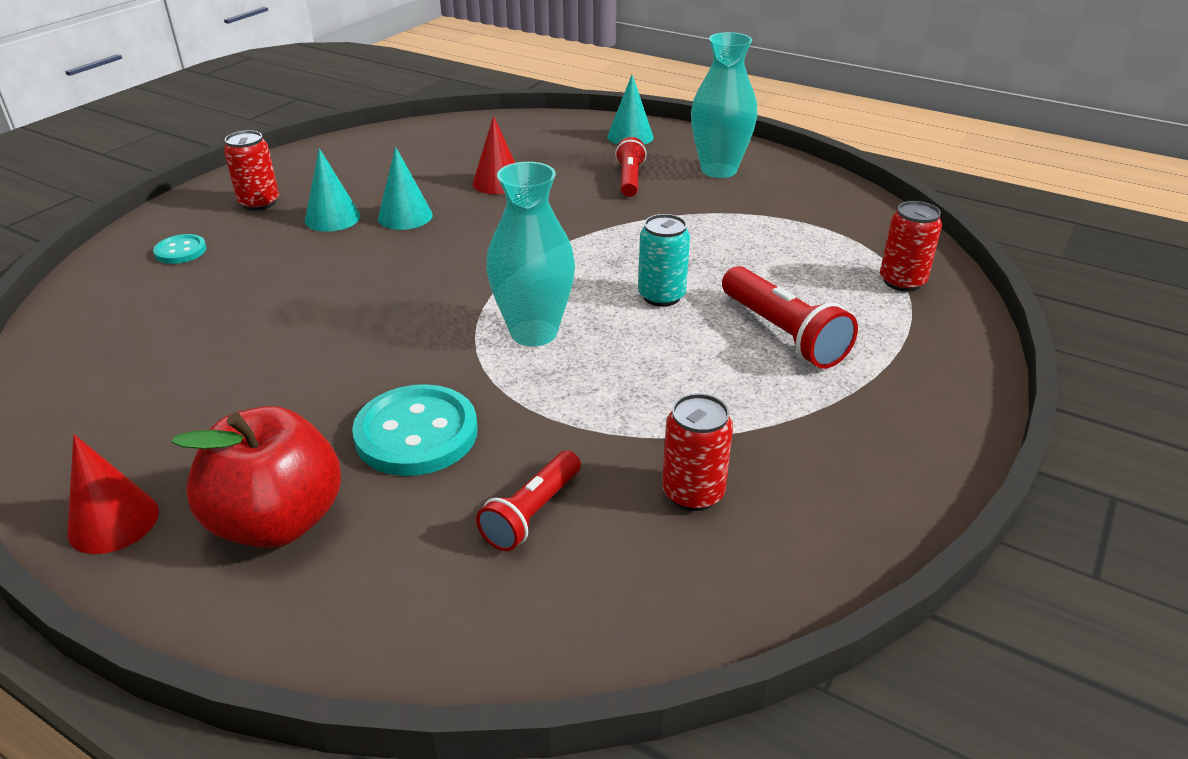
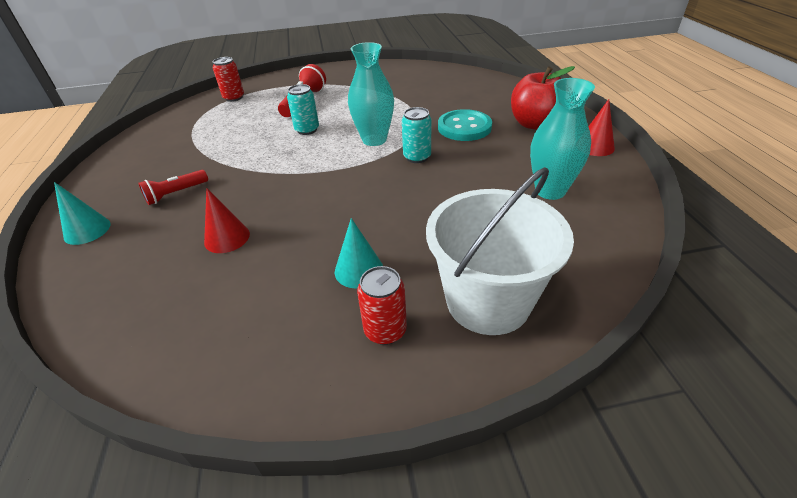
camera: 130 degrees left, 5 degrees up
turquoise button [153,234,207,264] -> white bucket [426,167,574,335]
turquoise cone [378,147,433,230] -> none
red flashlight [476,451,581,551] -> none
red can [662,394,733,511] -> none
turquoise vase [691,32,757,178] -> turquoise vase moved to [530,78,595,200]
none -> turquoise can [402,107,431,163]

